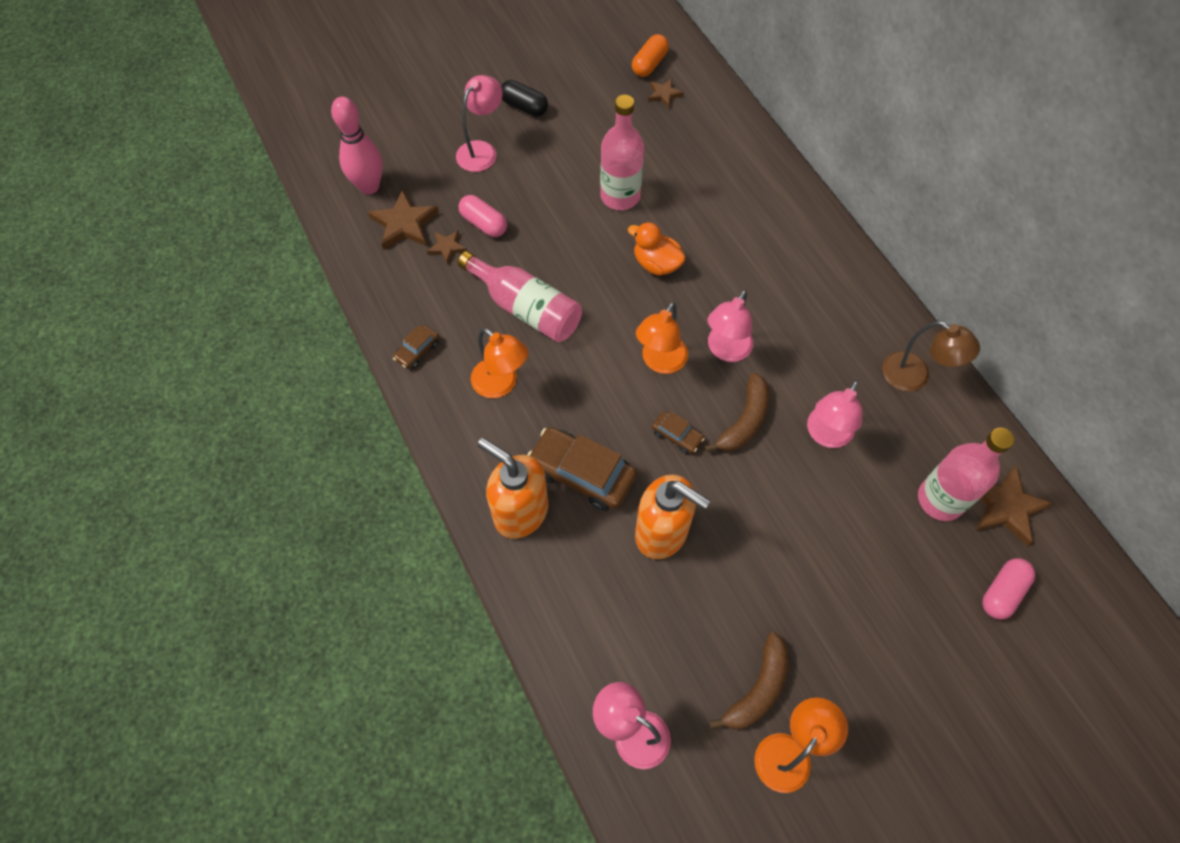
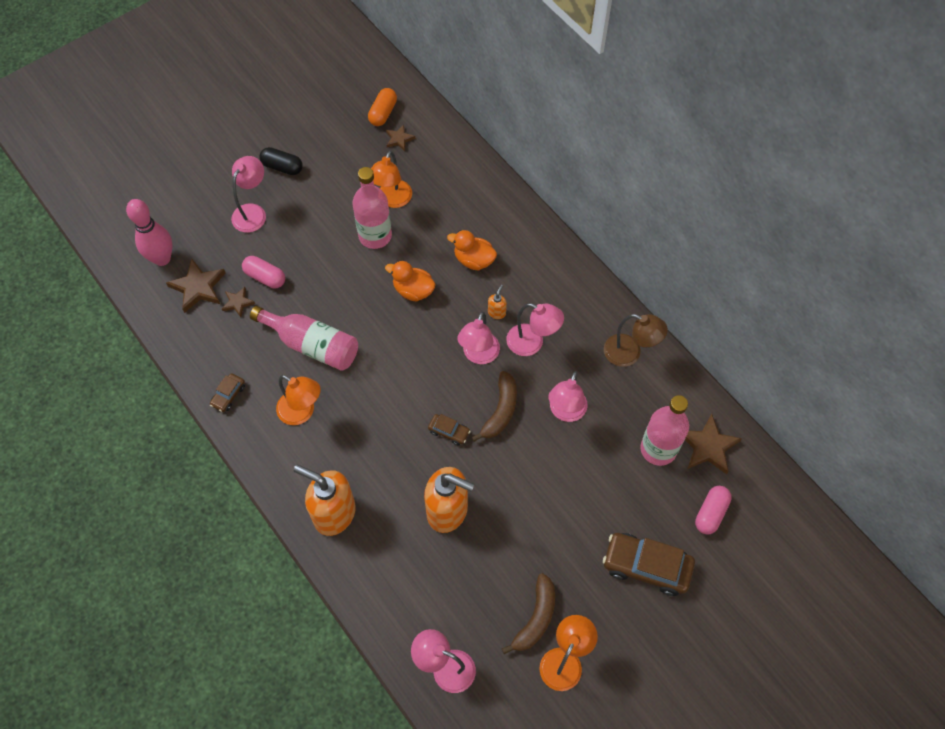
camera: 10 degrees left, 0 degrees up
brown car [527,427,637,511] -> brown car moved to [603,533,695,596]
orange lamp [636,302,688,374] -> orange lamp moved to [371,151,412,208]
none -> orange duck [447,230,497,271]
none -> orange soap dispenser [488,285,507,319]
none -> pink lamp [506,303,564,356]

